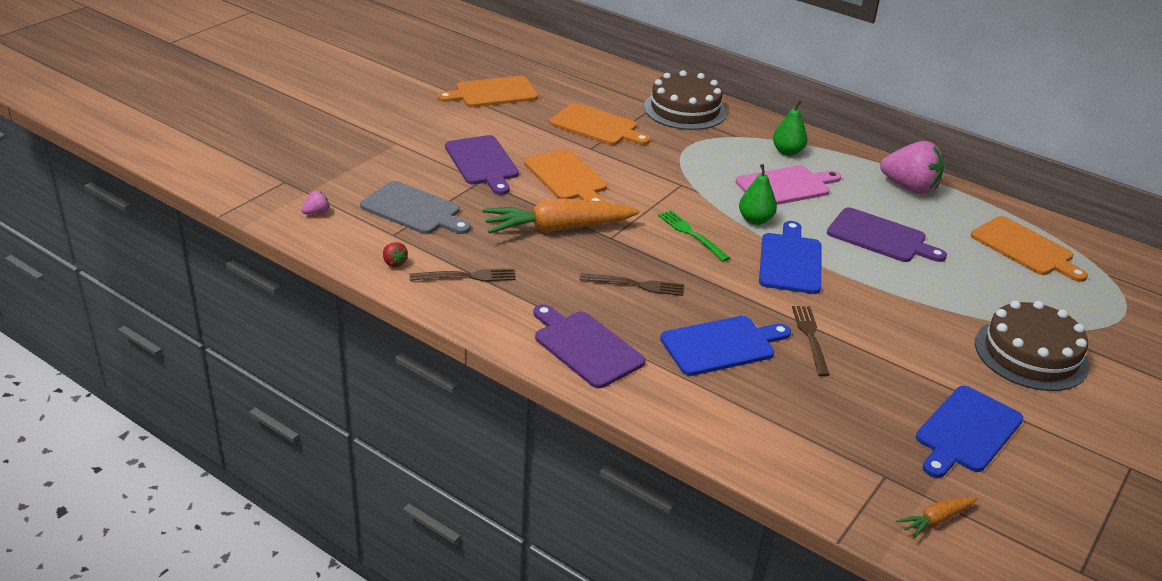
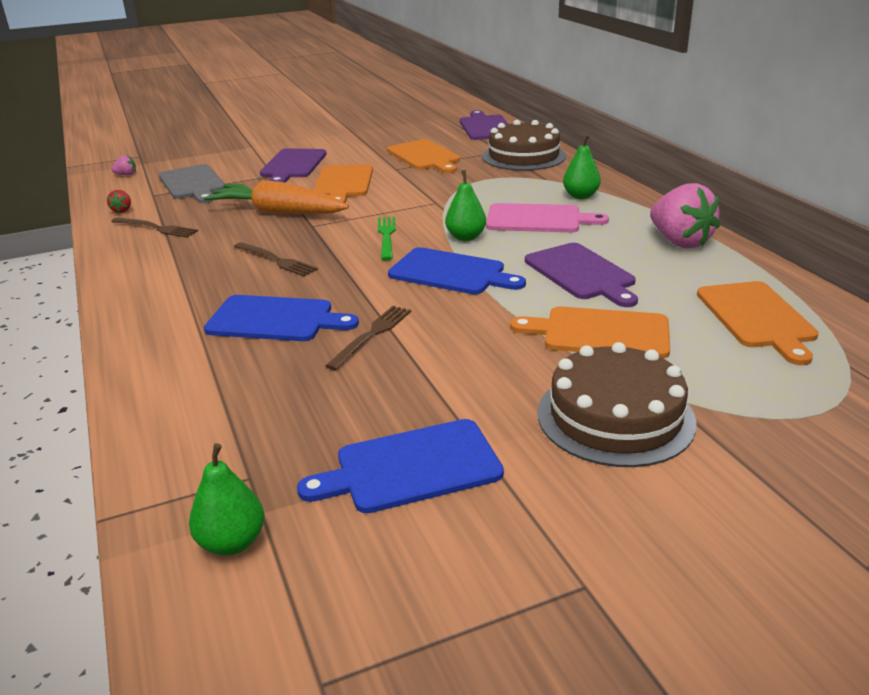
camera: 35 degrees right, 5 degrees down
orange cutting board [437,76,538,107] -> orange cutting board moved to [510,306,670,359]
purple cutting board [533,304,646,388] -> purple cutting board moved to [460,110,508,140]
blue cutting board [759,221,821,294] -> blue cutting board turned 75 degrees clockwise [388,247,526,294]
orange carrot [896,497,977,539] -> green pear [189,443,264,556]

